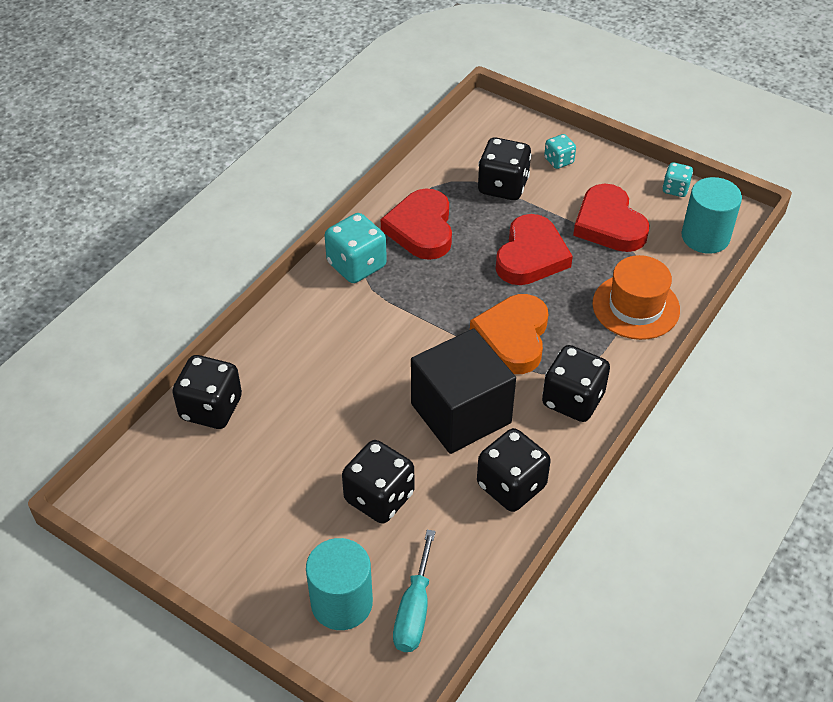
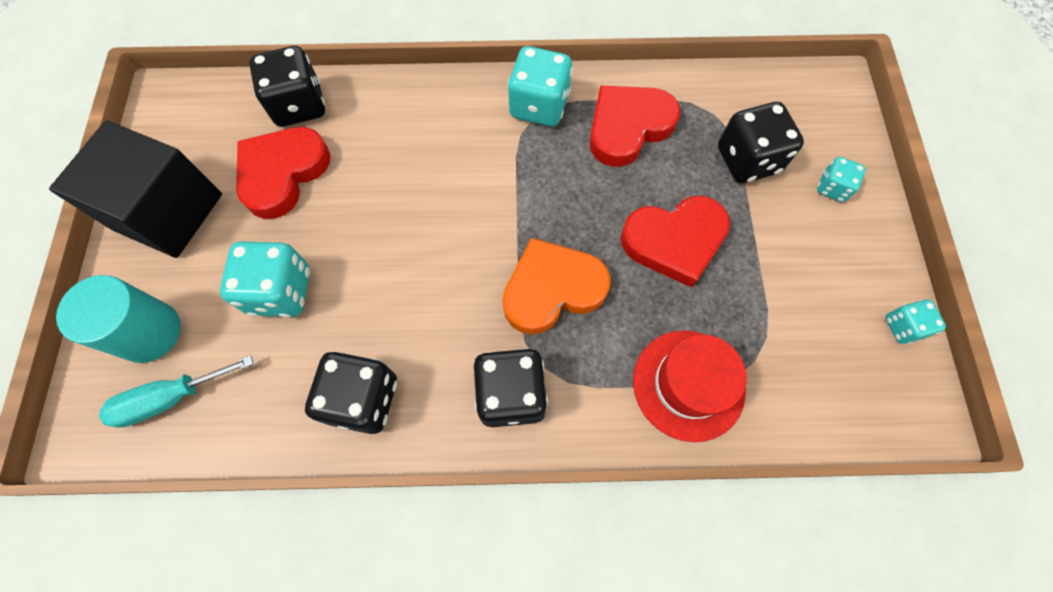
camera: 55 degrees right, 20 degrees up
black dice [342,440,414,524] -> turquoise dice [220,241,310,318]
black cube [411,328,516,454] -> black cube moved to [49,120,222,258]
red heart [573,184,650,252] -> red heart moved to [236,127,330,219]
orange hat [593,255,680,340] -> red hat [633,330,747,442]
turquoise cylinder [681,177,742,254] -> none

